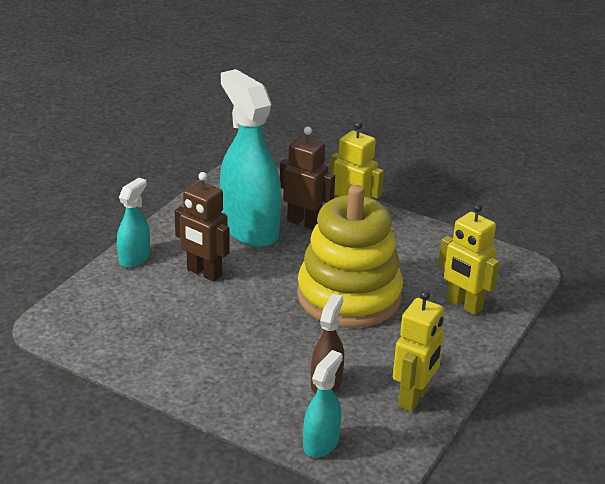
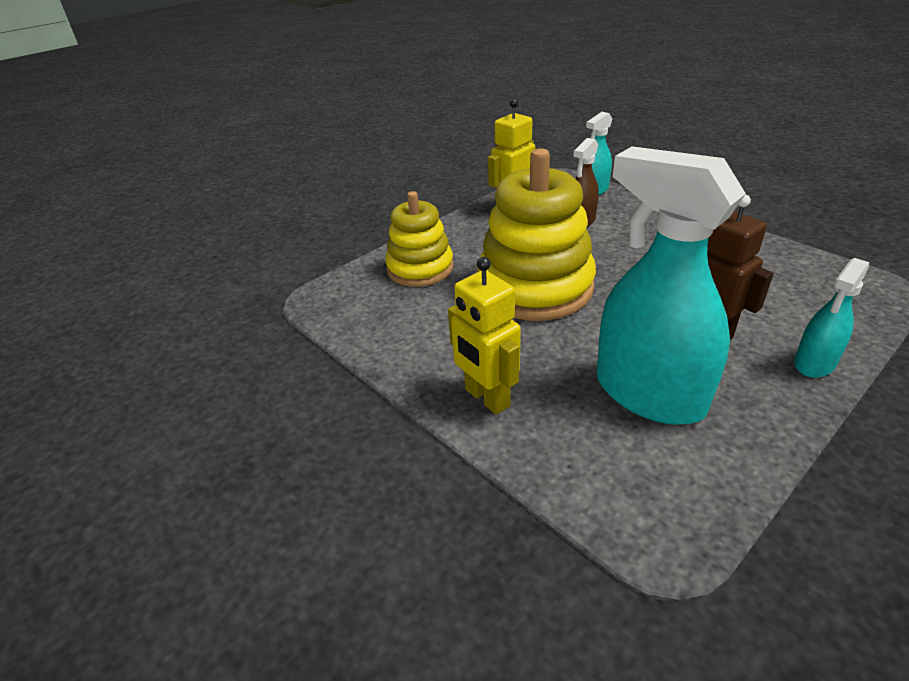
camera: 160 degrees left, 5 degrees up
turquoise spray bottle [220,69,281,247] -> turquoise spray bottle turned 150 degrees clockwise [597,146,746,425]
brown robot [280,127,335,230] -> none
yellow robot [439,203,500,315] -> yellow stacking toy [385,191,454,287]

